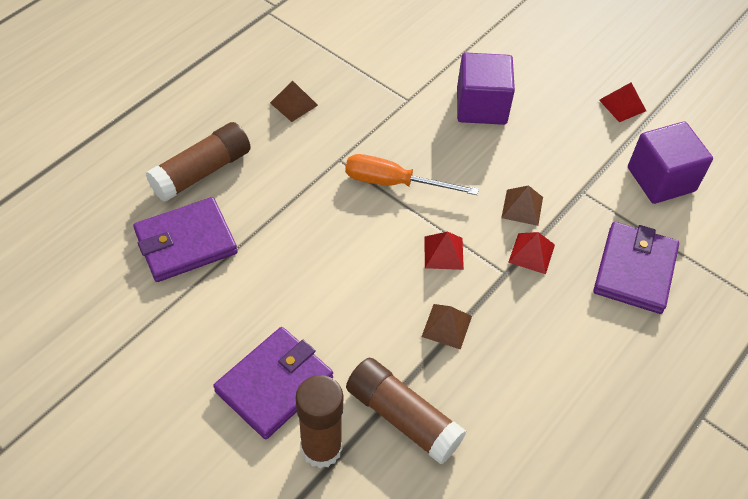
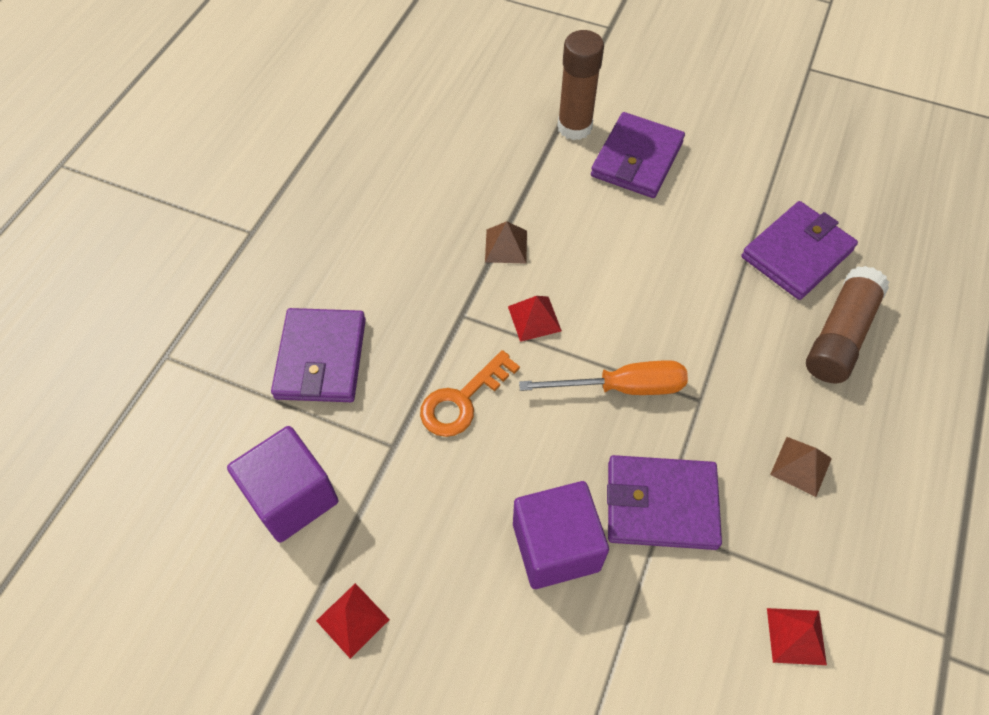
camera: 165 degrees right, 5 degrees up
brown glue stick [346,357,466,464] -> none
brown pyramid [501,185,543,226] -> orange key [420,350,520,437]
red pyramid [508,232,555,274] -> red pyramid moved to [767,608,827,665]
none -> purple wallet [607,455,722,550]

